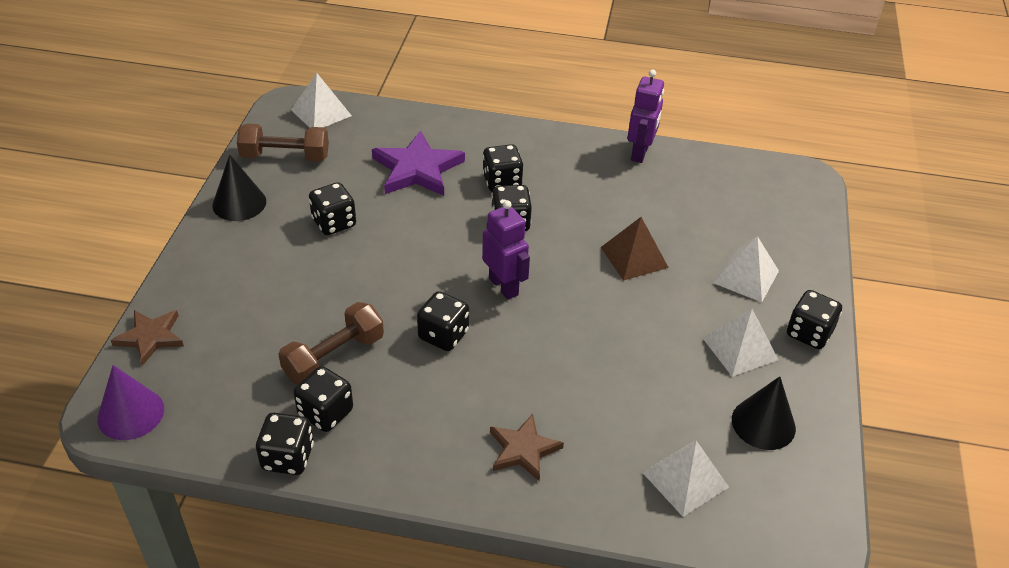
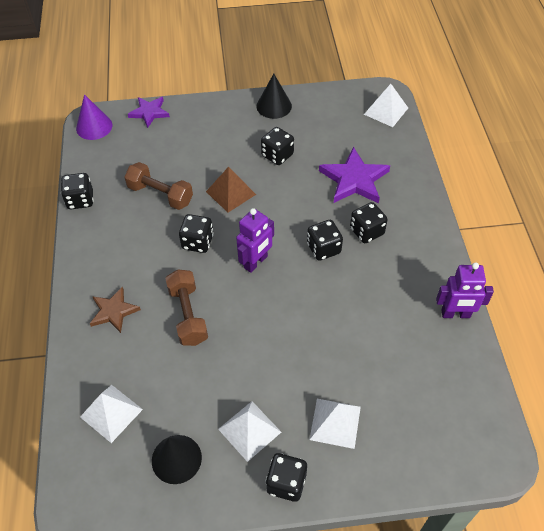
camera: 75 degrees right, 10 degrees up
brown star [111,310,184,366] -> purple star [128,97,170,128]
brown dumbbell [237,124,329,162] -> brown dumbbell moved to [165,270,208,346]
black dice [294,366,353,432] -> none
brown pyramid [601,217,669,281] -> brown pyramid moved to [206,167,256,213]

